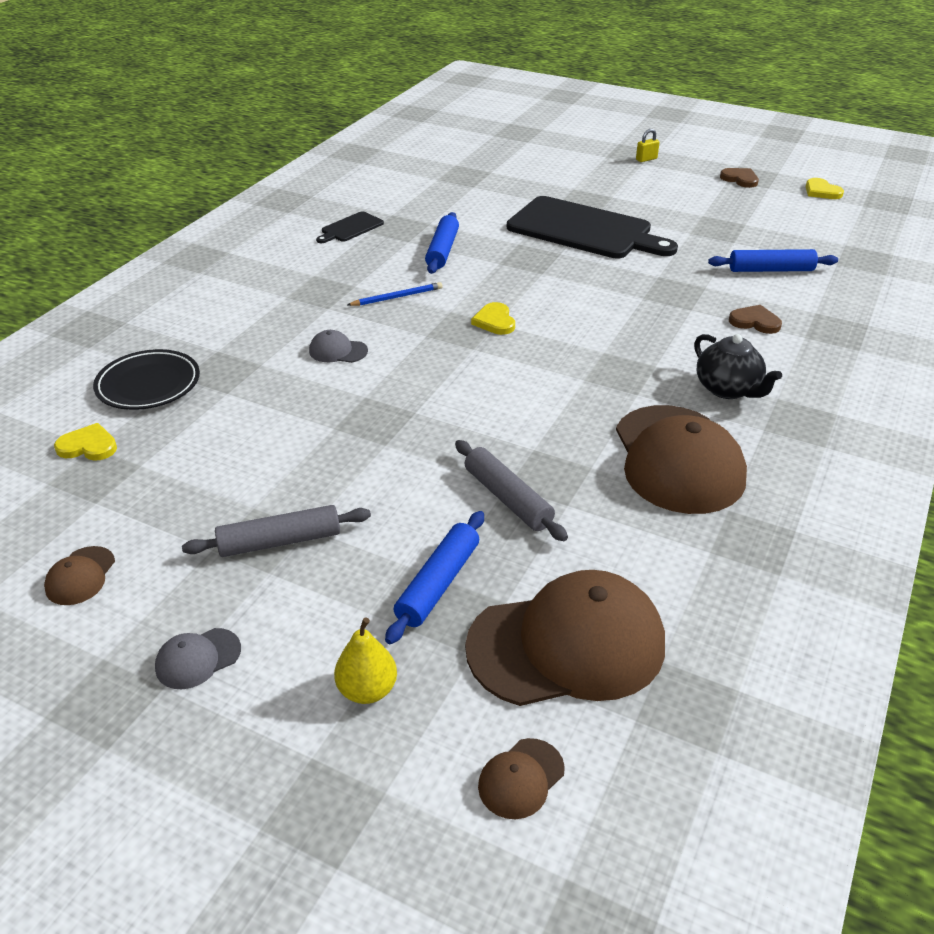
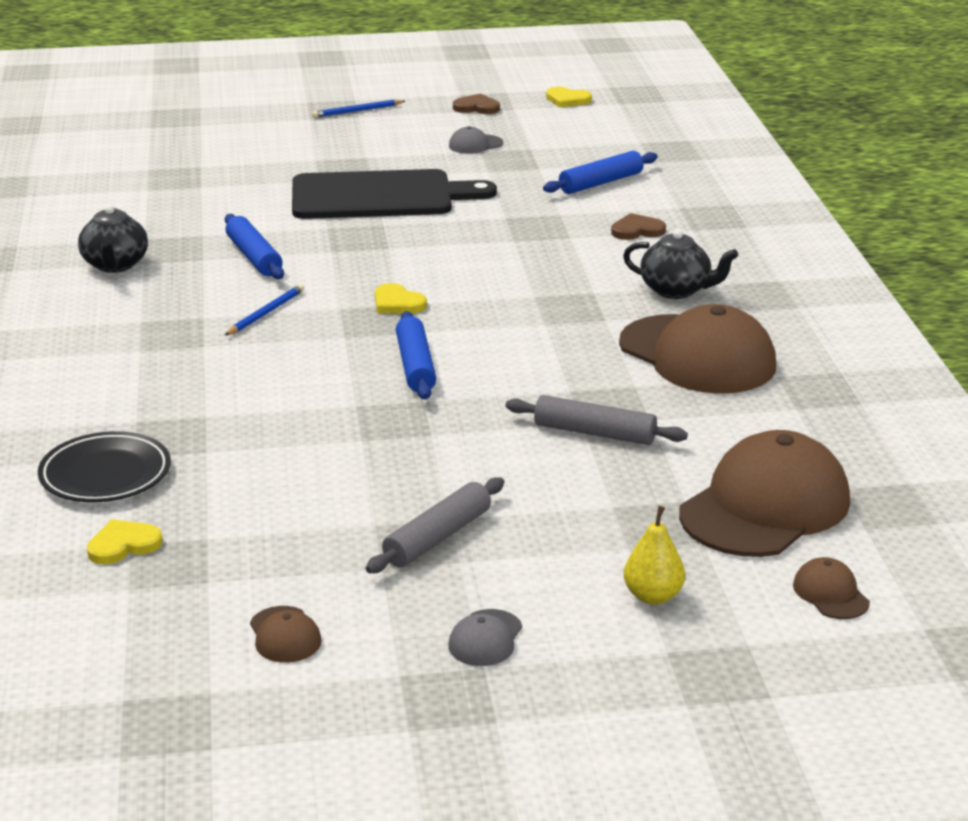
camera: 35 degrees left, 10 degrees down
grey cap [309,330,368,363] -> grey cap moved to [449,126,503,154]
black cutting board [316,211,384,243] -> black teapot [78,204,148,273]
blue rolling pin [385,511,484,644] -> blue rolling pin moved to [396,311,436,400]
brown cap [478,738,565,819] -> brown cap turned 150 degrees clockwise [793,557,870,619]
yellow padlock [636,129,660,162] -> blue pencil [312,100,405,118]

